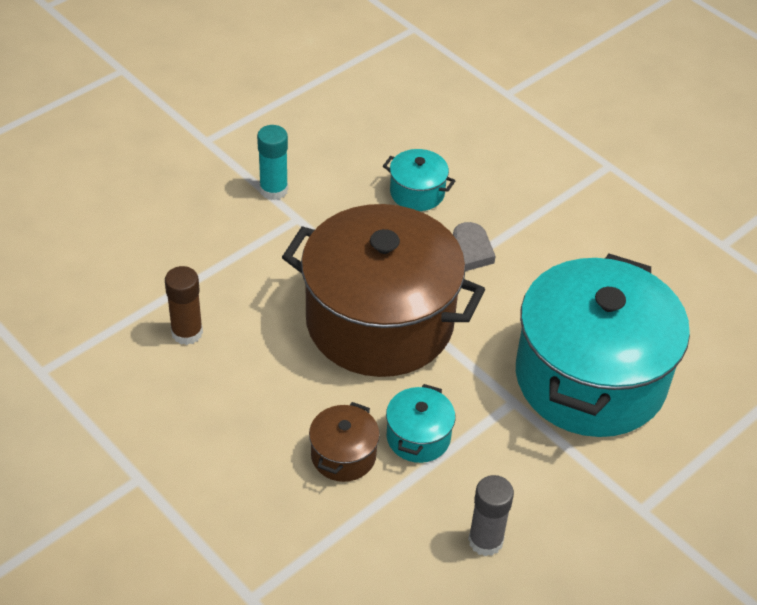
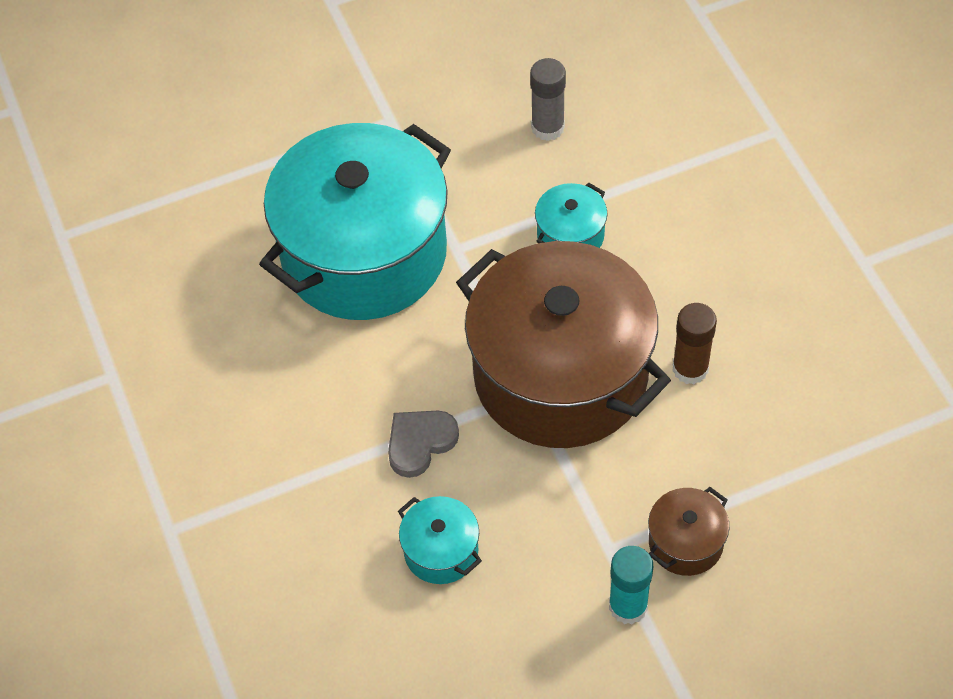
camera: 155 degrees left, 10 degrees up
brown glue stick [165,266,203,345] -> brown glue stick moved to [672,303,717,385]
brown pot [309,402,380,482] -> brown pot moved to [648,487,729,576]

